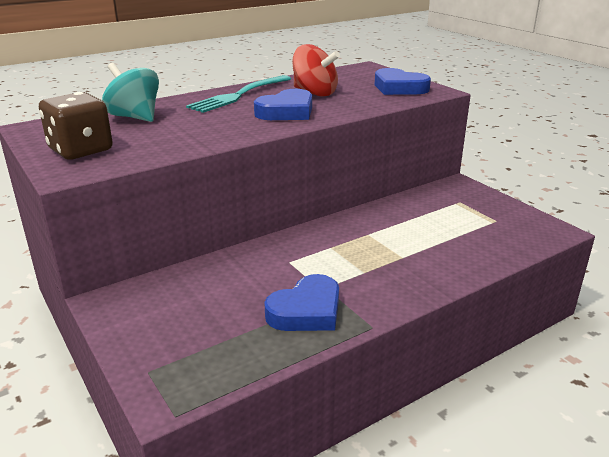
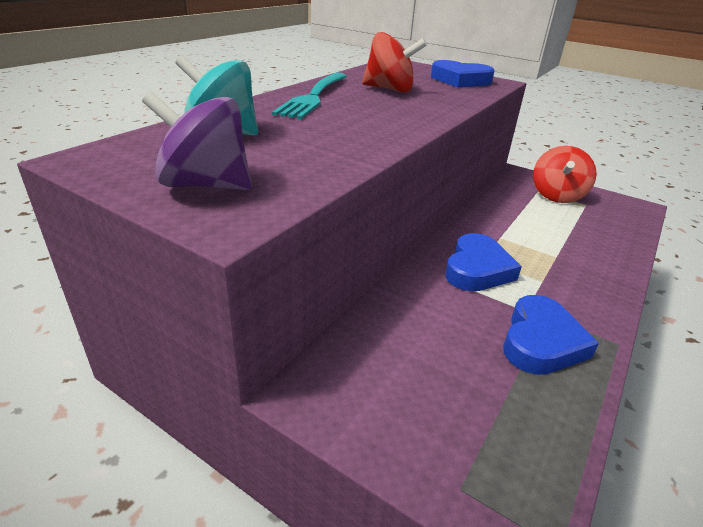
camera: 25 degrees left, 5 degrees up
brown dice [39,92,113,160] -> purple spinning top [142,91,252,190]
blue heart [254,89,312,120] -> blue heart moved to [445,233,522,291]
none -> red spinning top [533,146,597,203]

